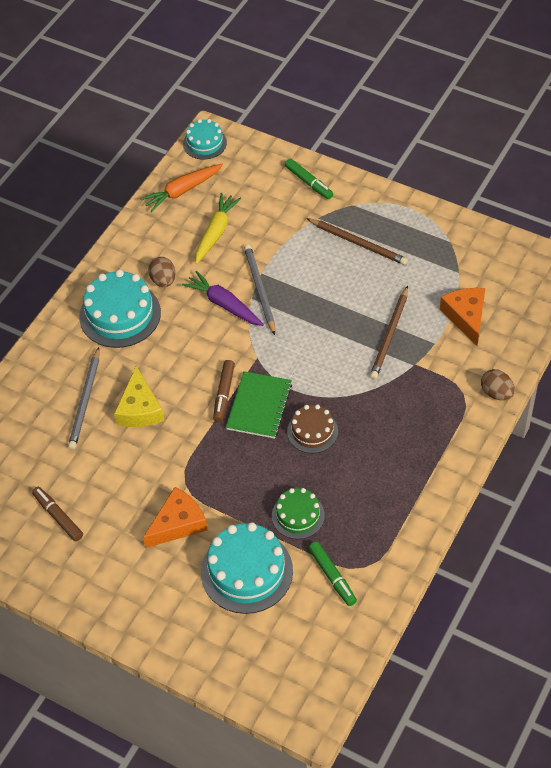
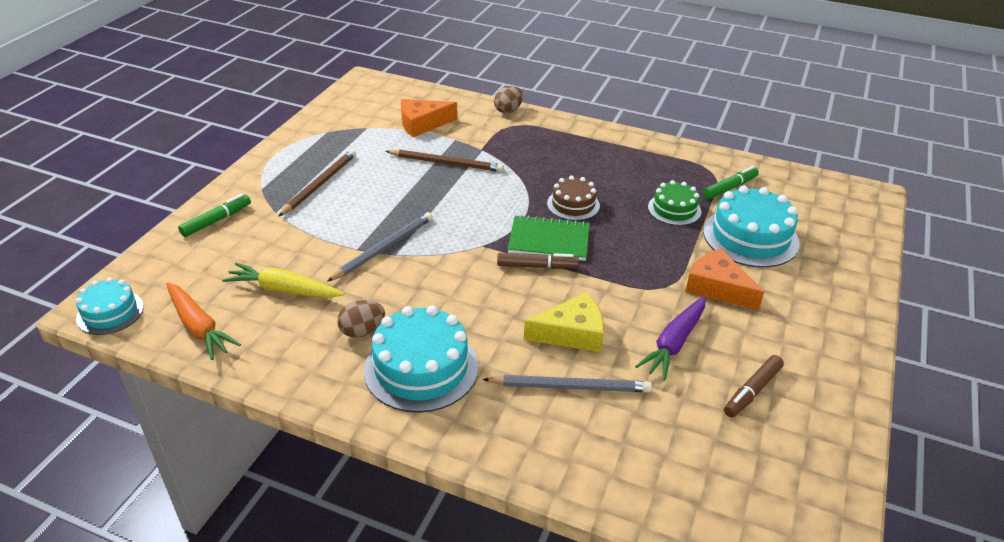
camera: 100 degrees left, 15 degrees down
purple carrot [182,270,264,326] -> purple carrot moved to [635,296,705,380]
grey pencil [244,245,275,335] -> grey pencil turned 150 degrees clockwise [327,212,433,282]

